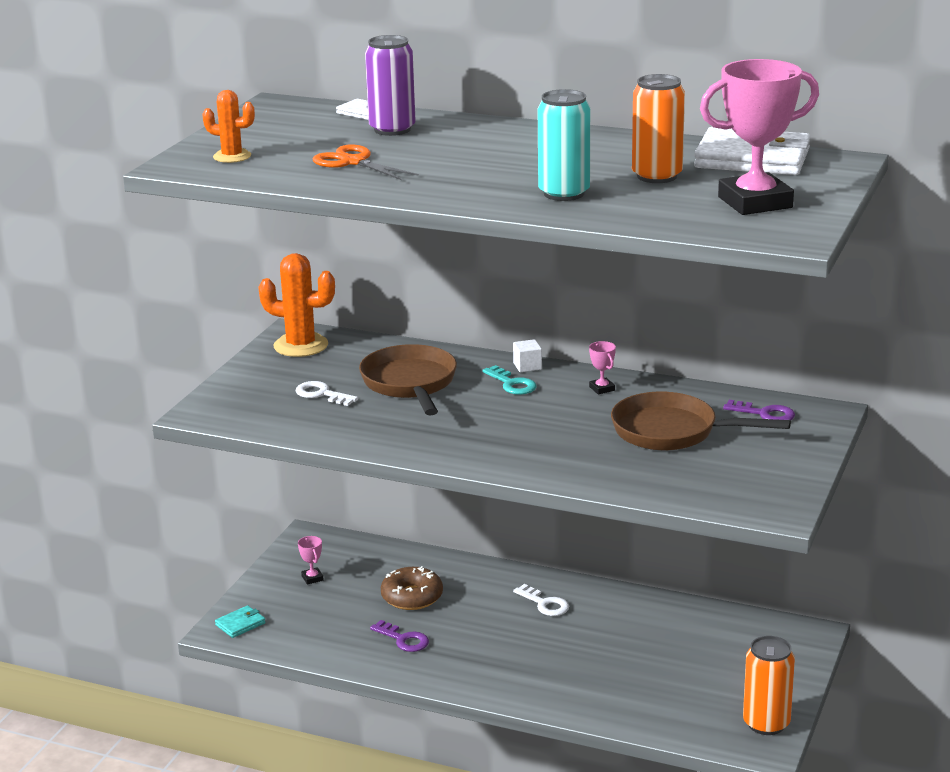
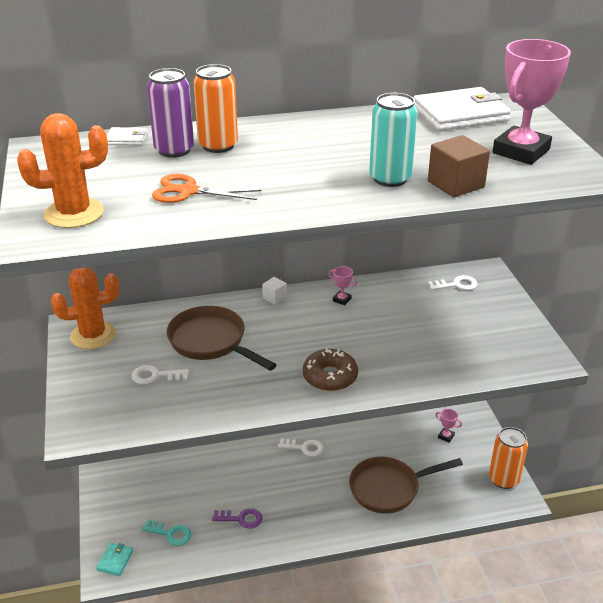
camera: 35 degrees left, 10 degrees up
orange cactus [202,90,255,163] -> orange cactus [17,113,108,228], size x1.63
pink trophy [298,536,324,585] -> pink trophy moved to [435,409,462,443]
brown donut [381,566,443,610] -> brown donut moved to [303,348,358,391]
turquoise key [482,365,537,395] -> turquoise key moved to [142,520,191,546]
brown pan [611,392,791,450] -> brown pan moved to [349,457,463,514]
orange can [632,74,685,183] -> orange can moved to [193,64,238,153]
purple key [723,400,795,420] -> white key [428,275,478,290]
none -> brown cube [428,135,490,197]

